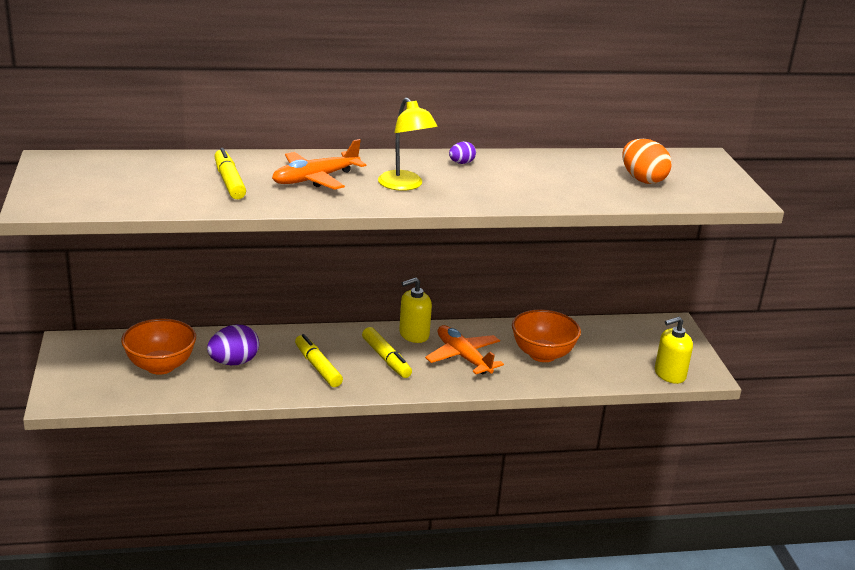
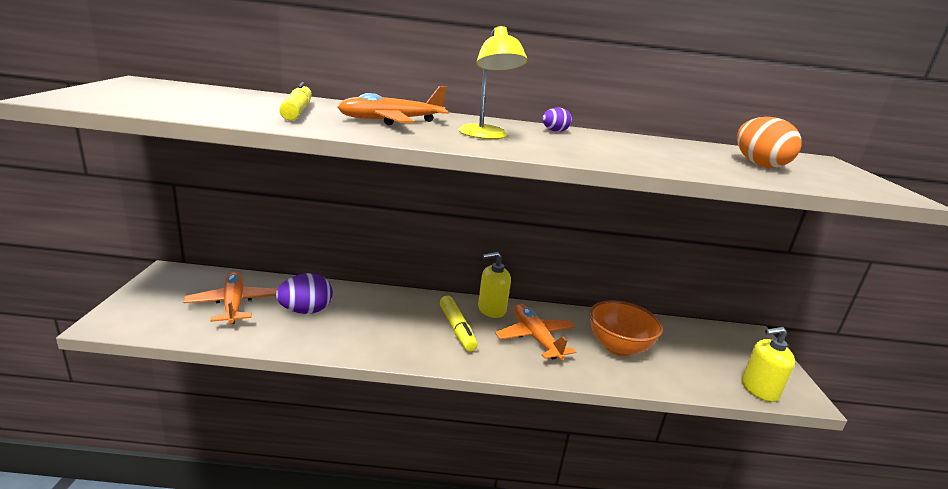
camera: 10 degrees right, 5 degrees down
orange bowl [121,318,196,375] -> orange plane [183,271,277,324]
yellow marker [295,334,343,387] -> none

